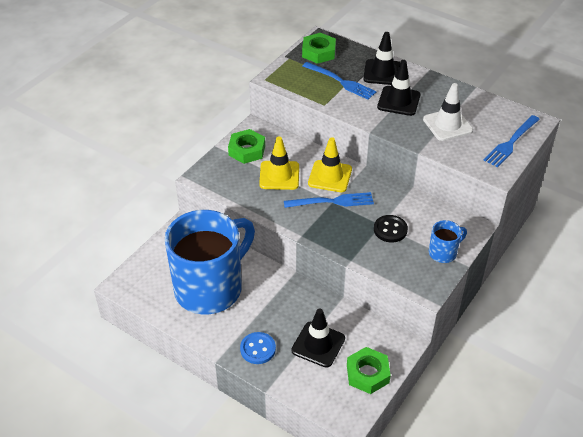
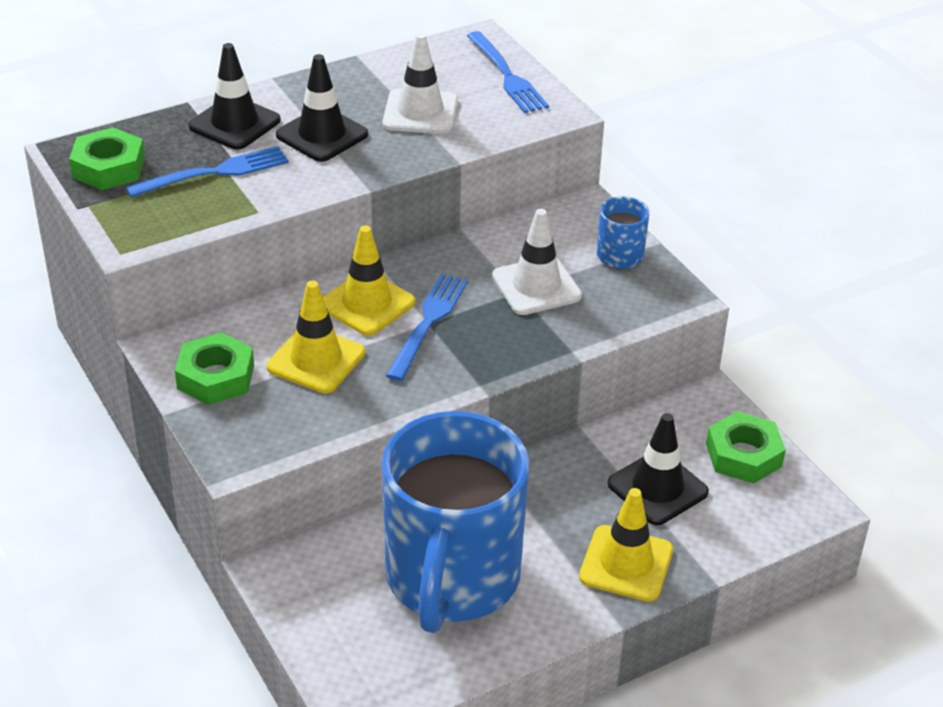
camera: 65 degrees left, 5 degrees down
blue mug [165,210,255,314] -> blue mug turned 150 degrees counterclockwise [382,411,529,633]
blue button [240,332,276,364] -> yellow traffic cone [579,488,673,602]
black button [374,215,408,243] -> white traffic cone [492,209,582,315]

